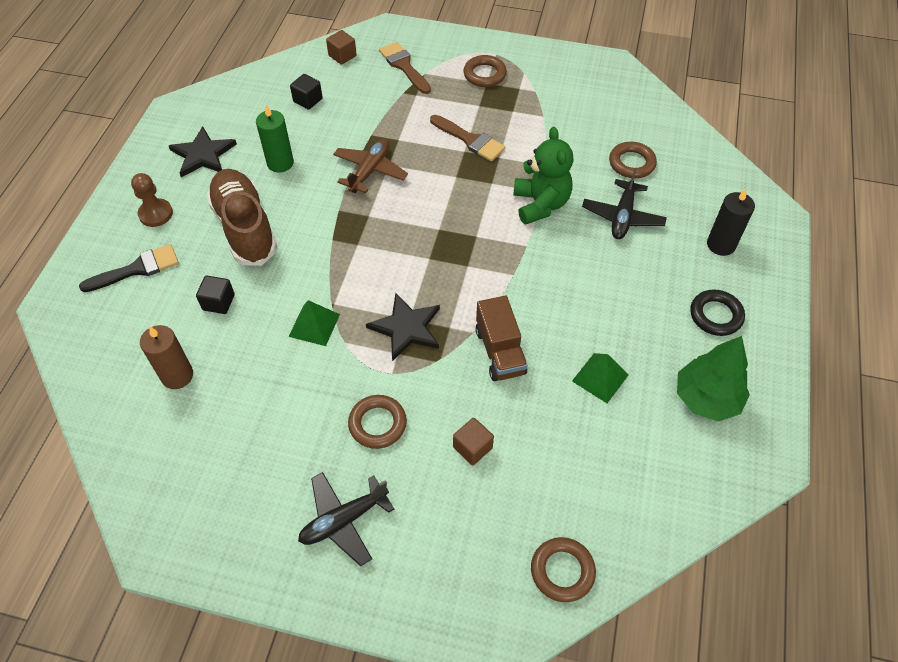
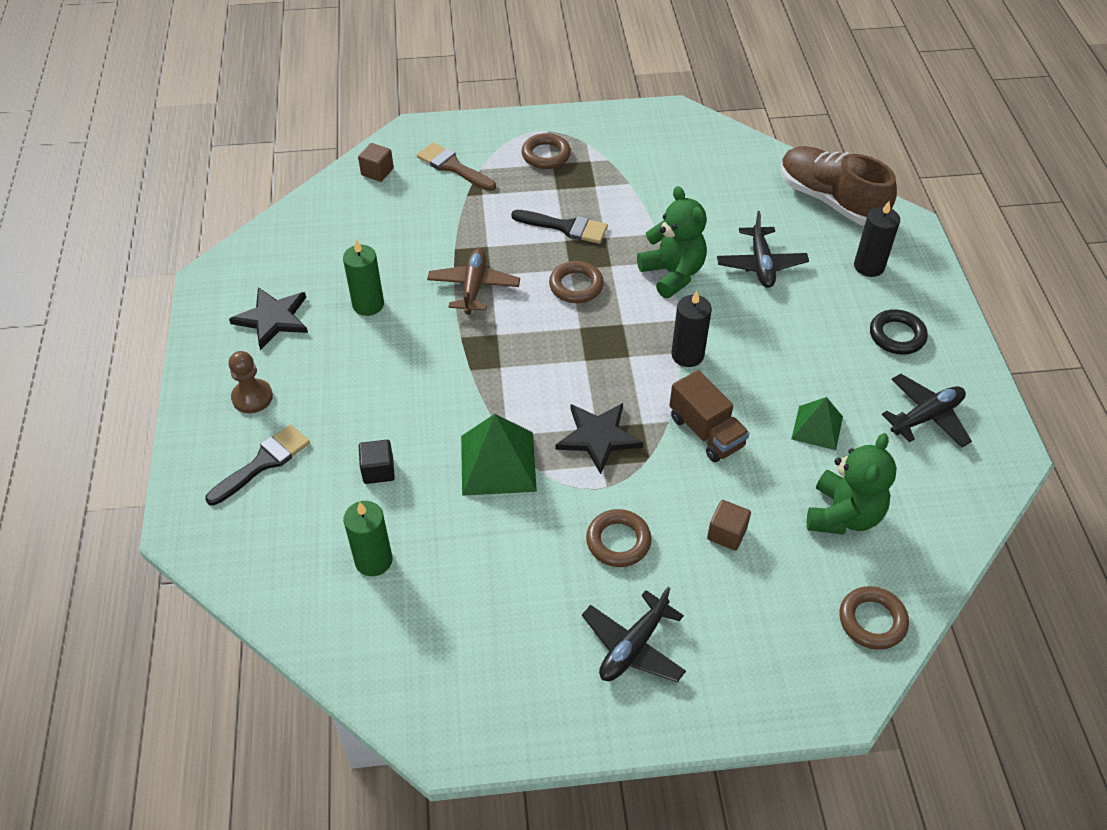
camera: 20 degrees left, 5 degrees down
brown candle [140,325,193,389] -> green candle [343,501,393,576]
brown shoe [206,169,277,266] -> brown shoe moved to [781,146,897,226]
green pyramid [289,300,340,346] -> green pyramid [461,414,537,496], size x1.61
black cube [290,74,323,110] -> none
brown brush [430,115,505,161] -> black brush [511,210,608,244]
brown ring [609,142,657,178] -> brown ring moved to [549,261,604,303]
green tree [677,336,750,422] -> black plane [882,374,972,447]
none -> black candle [671,291,712,367]
none -> green teddy bear [807,433,897,535]

